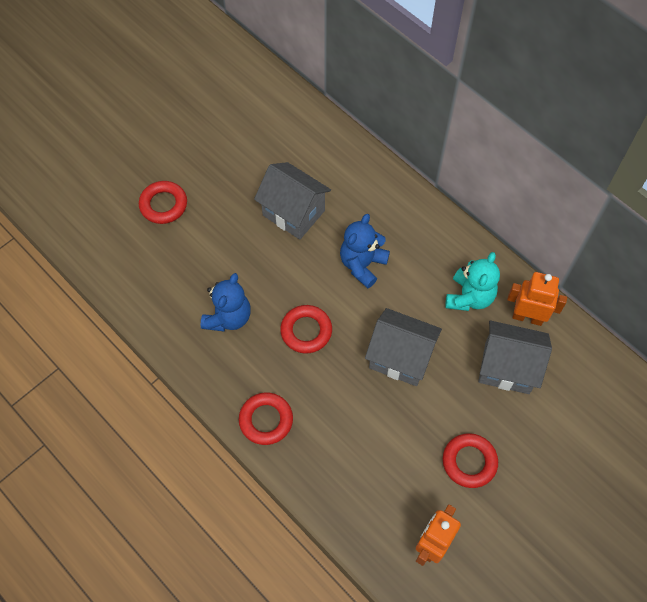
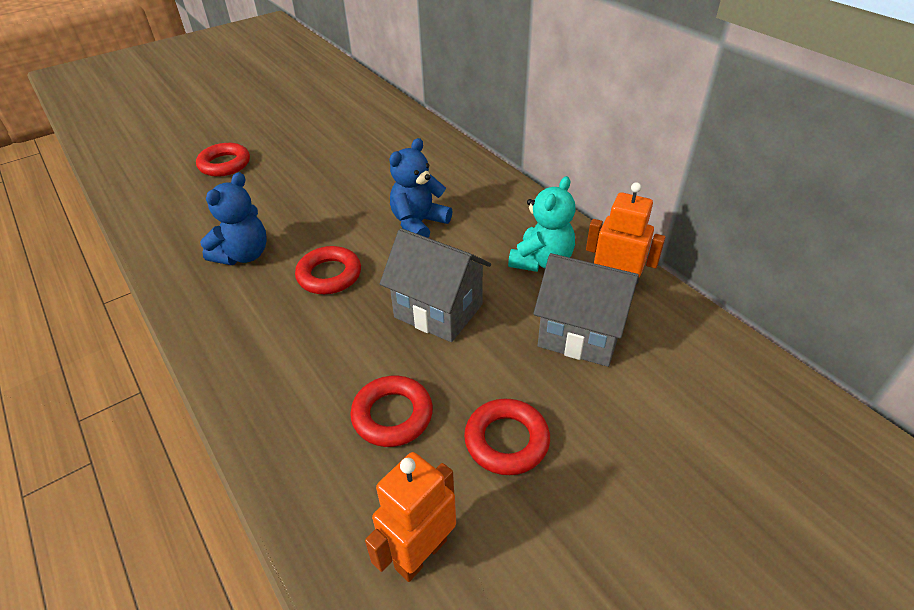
camera: 10 degrees right, 20 degrees down
red ring [239,392,293,445] -> red ring moved to [350,376,433,447]
grey house [254,162,331,239] -> none

